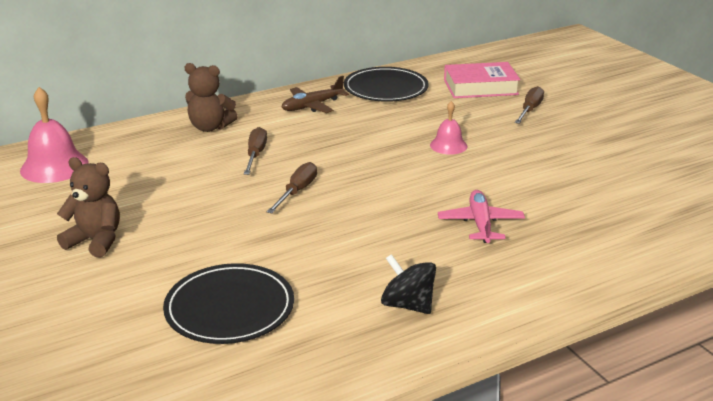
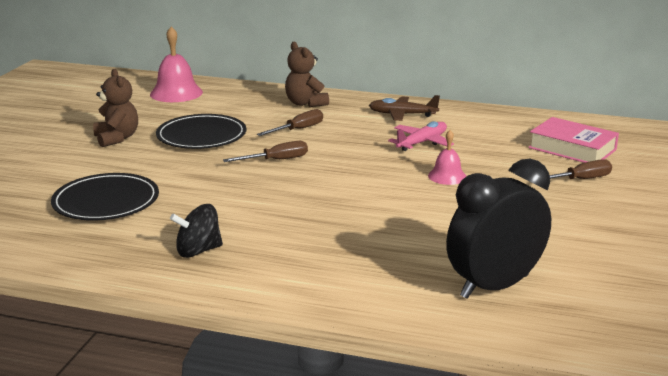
camera: 45 degrees right, 5 degrees down
black plate [344,67,429,102] -> black plate moved to [156,114,246,149]
black spinning top [381,254,436,314] -> black spinning top turned 105 degrees counterclockwise [170,204,223,258]
pink plane [438,190,525,243] -> pink plane moved to [388,121,454,151]
none -> black clock [446,159,551,299]

